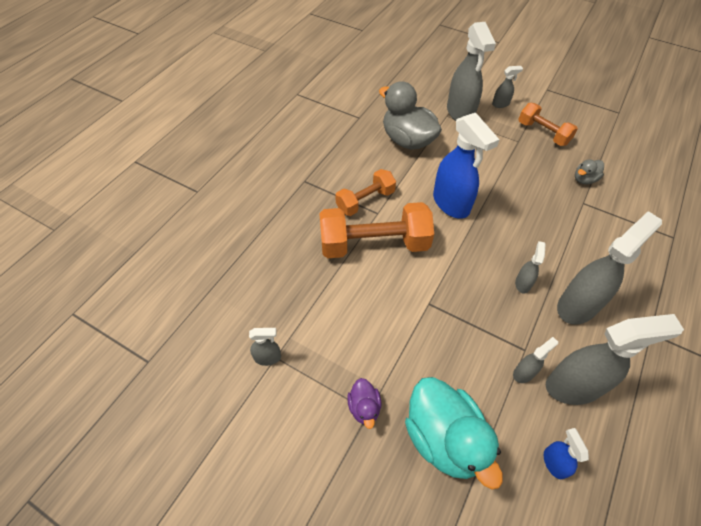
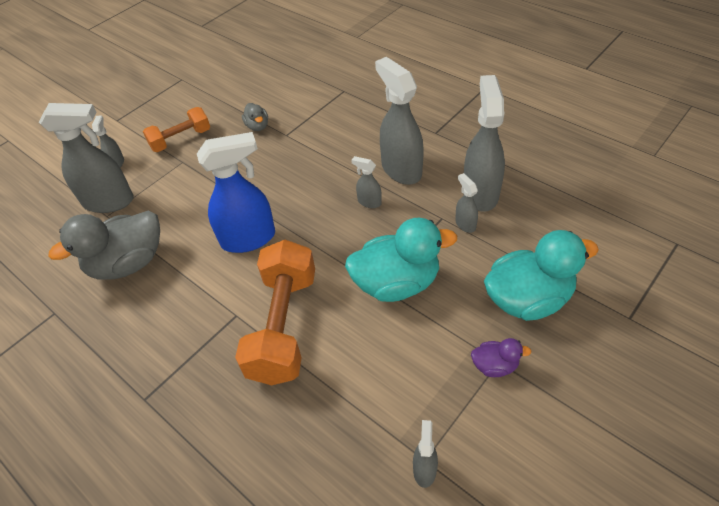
camera: 75 degrees left, 5 degrees down
orange dumbbell [335,169,396,216] -> none
blue spray bottle [544,428,589,479] -> none
none -> turquoise duck [345,218,457,302]

